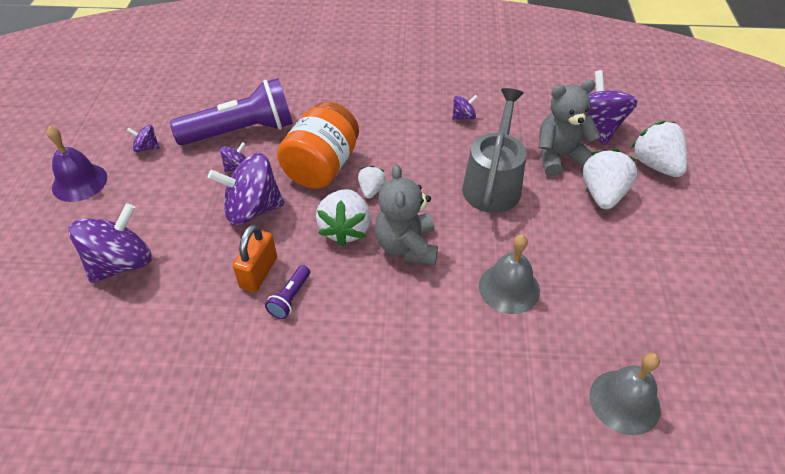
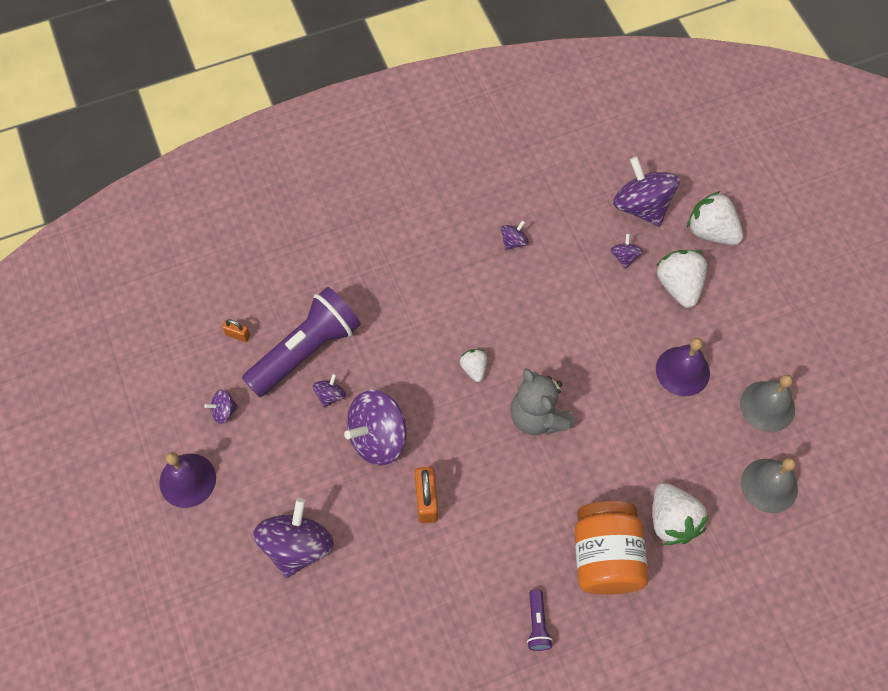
camera: 25 degrees left, 15 degrees up
purple flashlight [265,265,310,319] -> purple flashlight moved to [527,589,553,651]
orange jar [277,101,359,189] -> orange jar moved to [575,501,649,595]
white strawberry [316,189,371,246] -> white strawberry moved to [653,483,709,545]
grey watering can [462,88,526,213] -> none
grey bell [479,234,540,314] -> grey bell moved to [740,375,795,432]
grey teddy bear [539,80,601,176] -> purple spinning top [610,234,643,269]
none -> orange padlock [222,319,250,342]
none -> purple bell [656,338,710,396]

